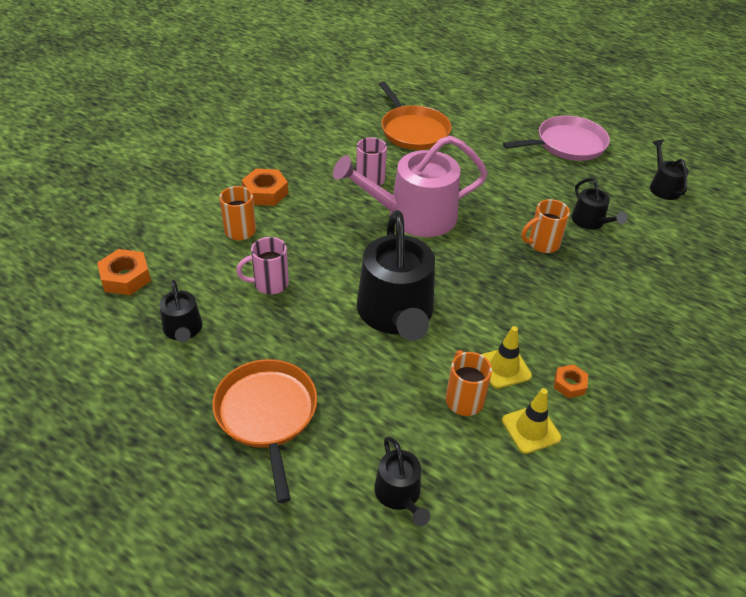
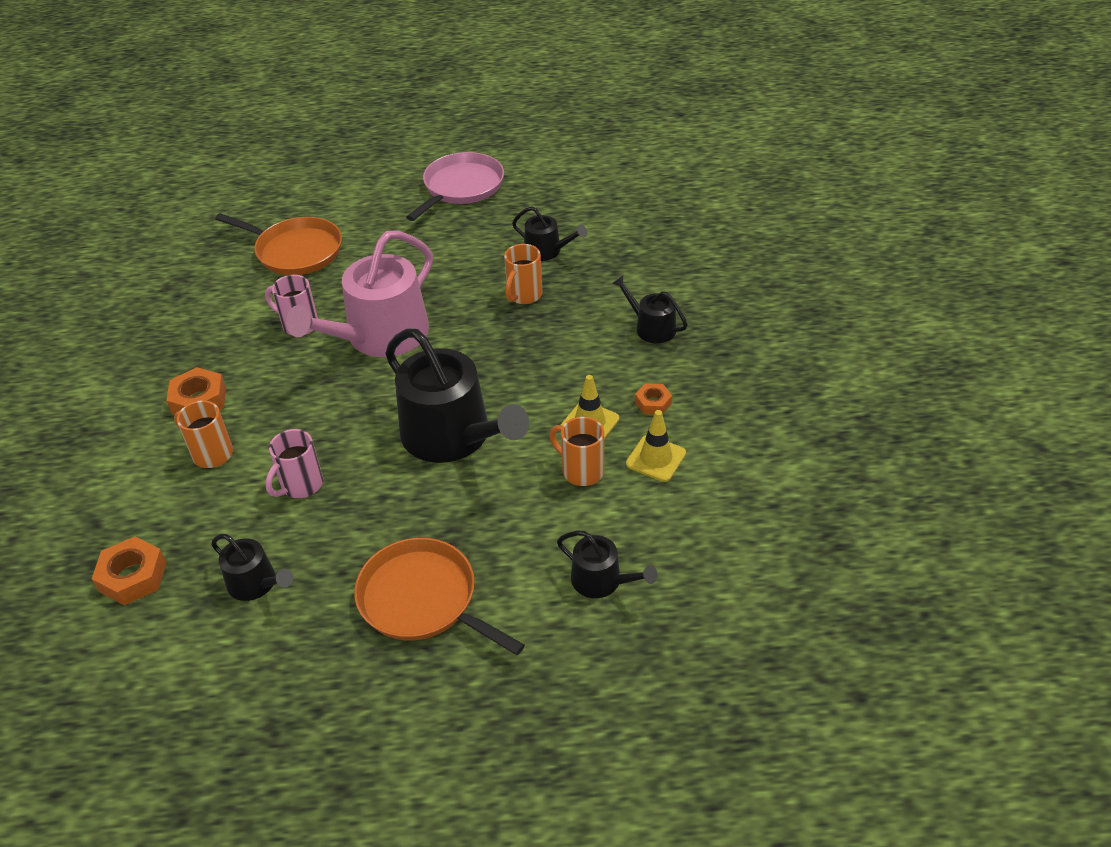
camera: 35 degrees left, 0 degrees up
black watering can [650,140,689,200] -> black watering can moved to [612,275,688,344]

